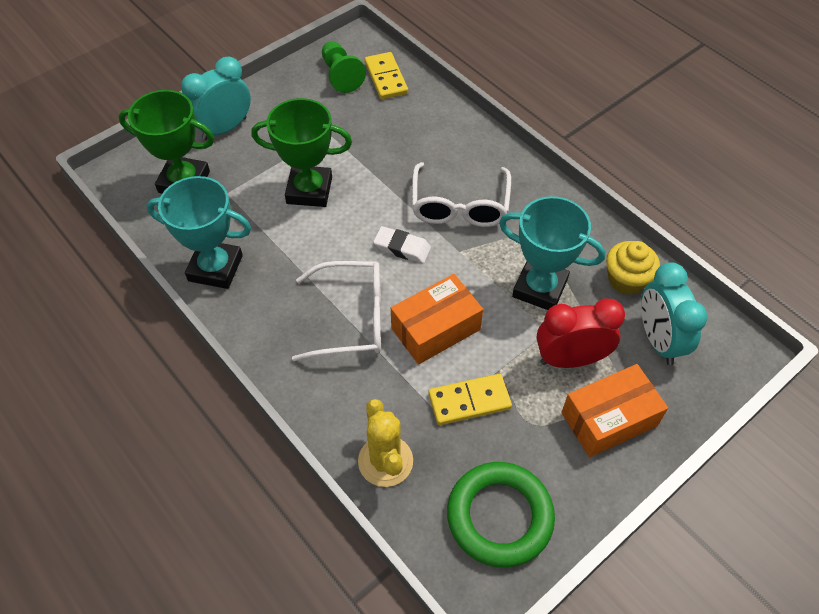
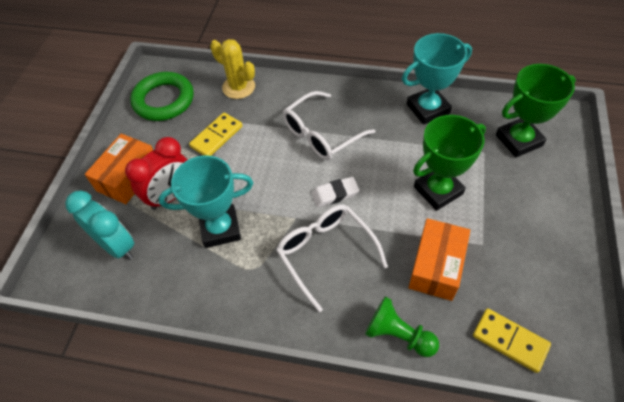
camera: 145 degrees right, 0 degrees up
turquoise clock [181,57,251,140] -> none
green pawn [322,41,366,93] -> green pawn moved to [365,296,439,357]
orange box [391,274,483,365] -> orange box moved to [409,218,470,301]
yellow cupcake [606,241,660,295] -> none

